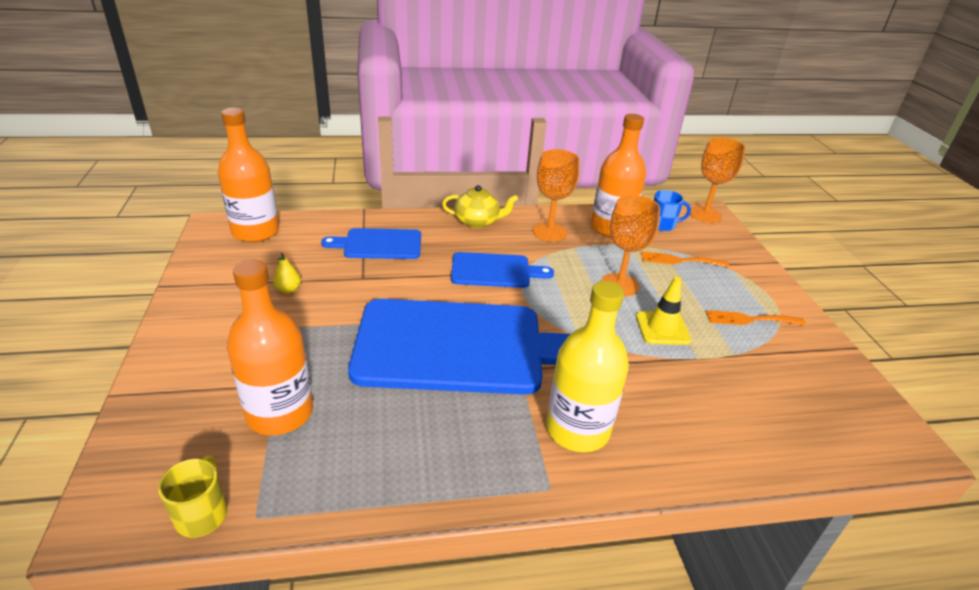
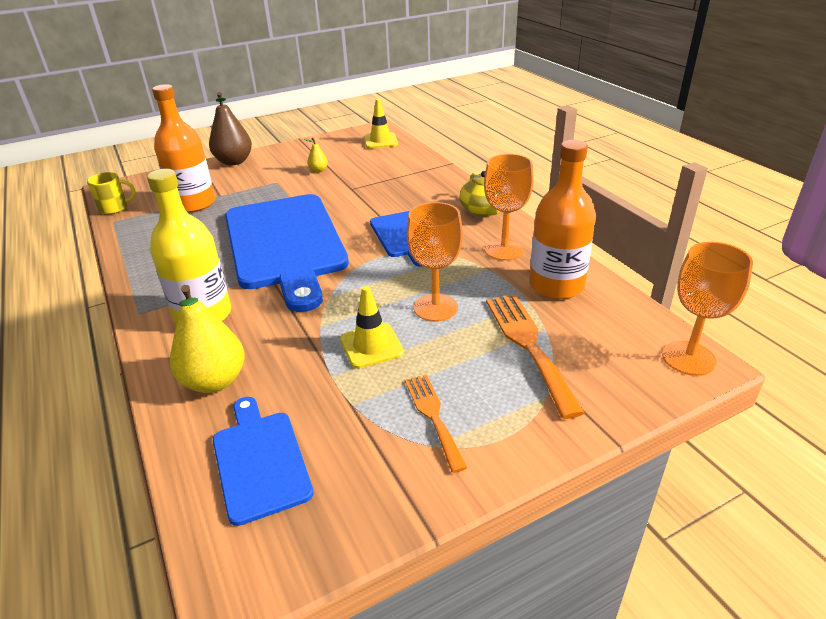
camera: 75 degrees right, 0 degrees up
orange bottle [218,108,279,242] -> yellow traffic cone [364,99,398,148]
blue cutting board [321,228,421,259] -> blue cutting board moved to [213,397,314,526]
orange fork [641,251,729,267] -> orange fork [486,294,584,419], size x1.59
blue mug [654,190,691,231] -> none
none -> yellow pear [170,285,245,393]
none -> brown pear [209,92,252,165]

